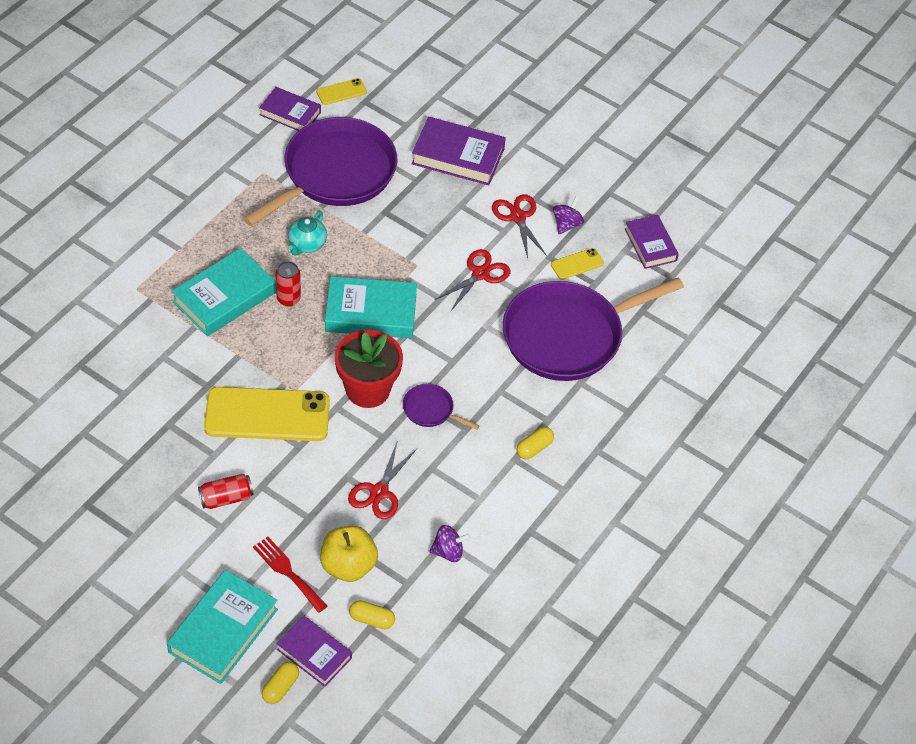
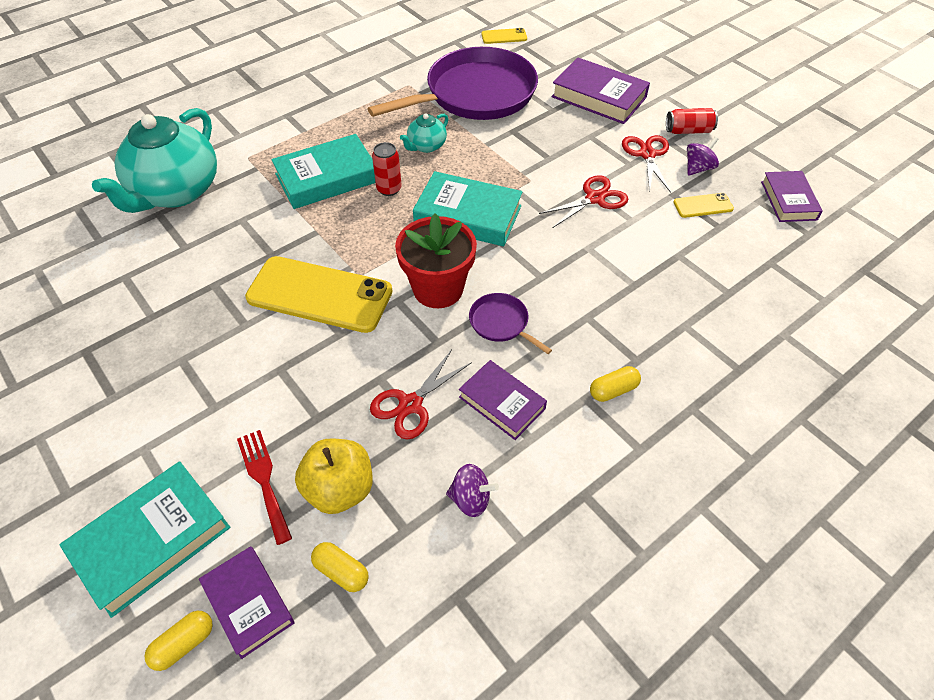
camera: 20 degrees right, 0 degrees up
red can [198,474,253,509] -> red can moved to [666,108,718,134]
purple book [259,87,321,131] -> purple book moved to [459,360,547,440]
purple pan [503,278,684,381] -> none
none -> turquoise teapot [92,108,217,213]

